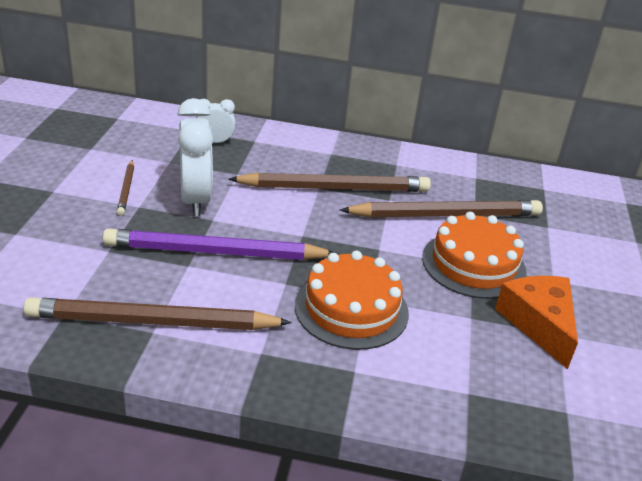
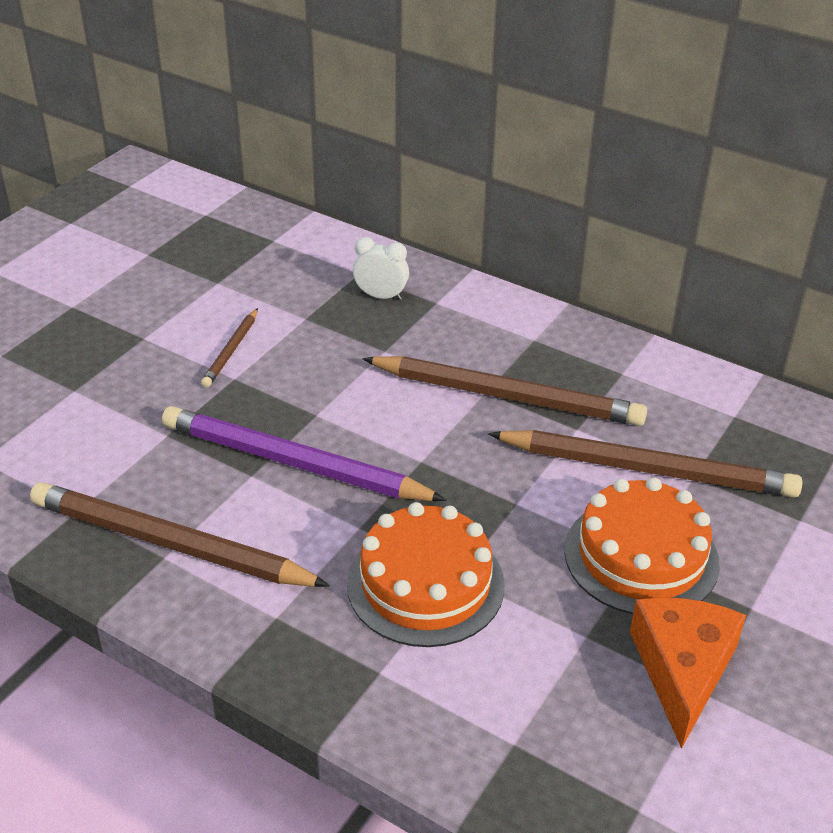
camera: 25 degrees right, 5 degrees up
white clock [177,98,213,216] -> none

